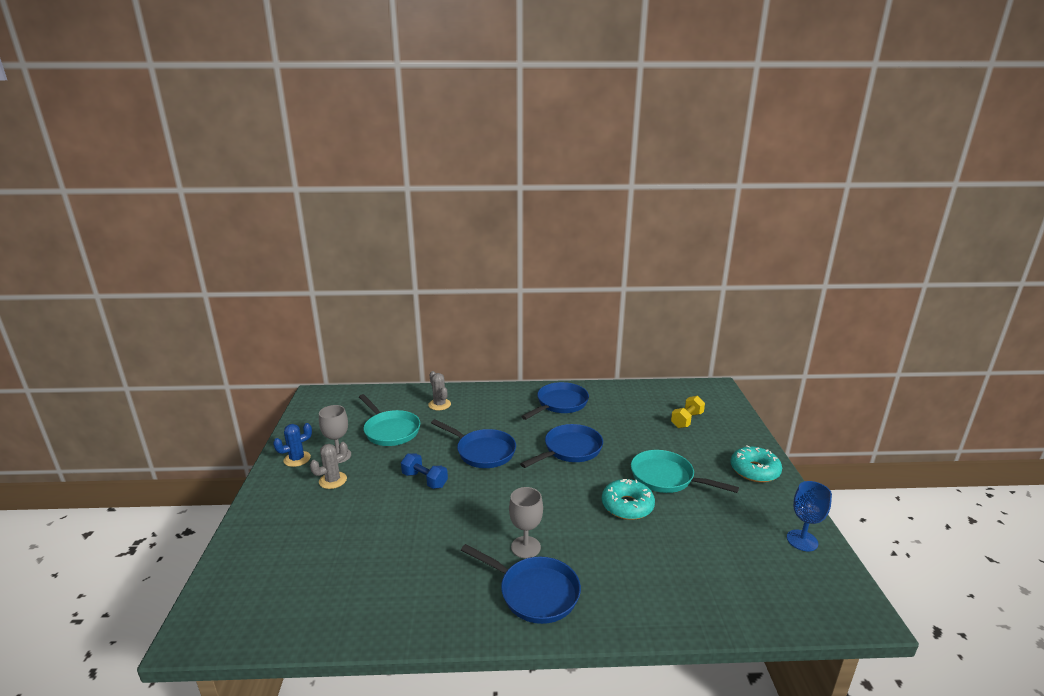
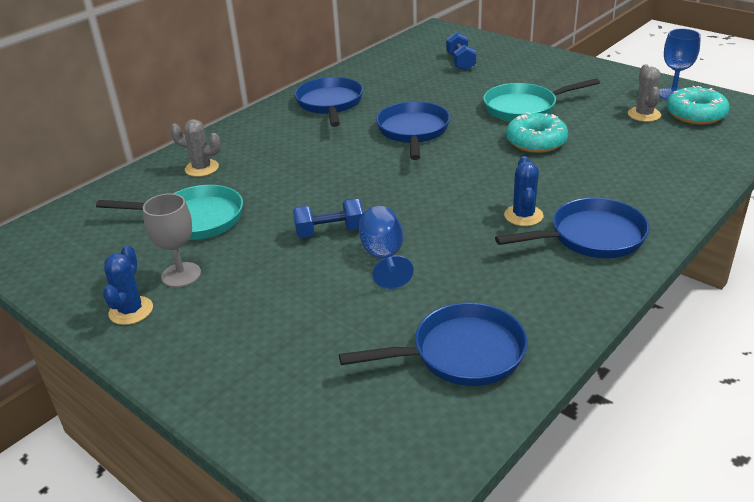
camera: 45 degrees left, 10 degrees up
grey cactus [310,442,348,489] -> grey cactus moved to [628,64,661,122]
blue pan [431,419,516,468] -> blue pan moved to [339,302,528,386]
grey goblet [509,487,543,558] -> blue cactus [504,156,543,226]
yellow dumbbell [671,396,705,428] -> blue dumbbell [446,32,476,71]
turquoise donut [731,445,782,482] -> turquoise donut moved to [666,86,730,125]
none -> blue goblet [359,206,414,289]

